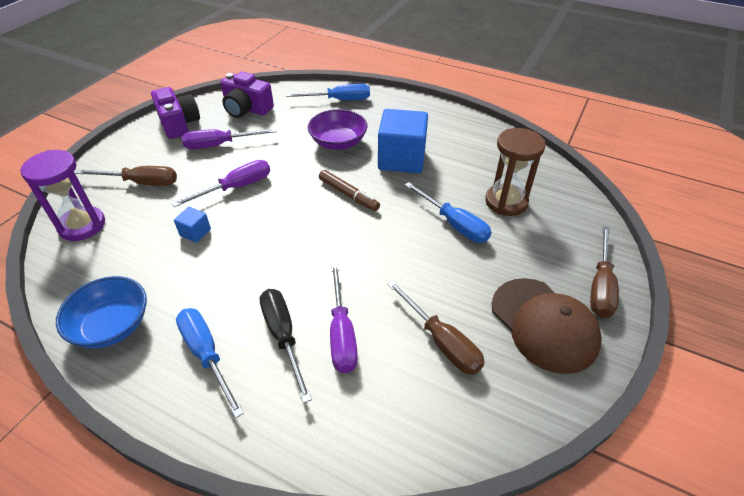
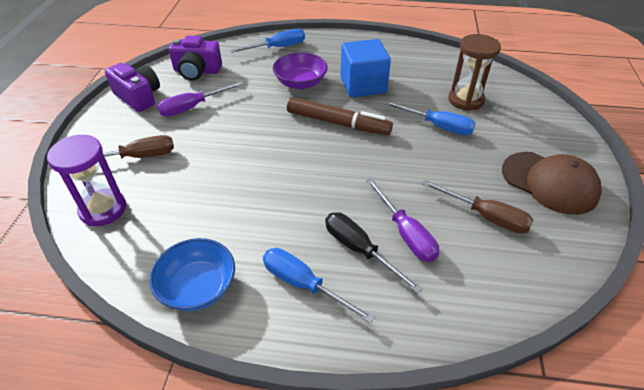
camera: 20 degrees left, 0 degrees up
purple screwdriver [172,160,270,207] -> none
blue cube [174,207,211,243] -> none
brown marker [319,170,380,211] -> brown marker [287,97,393,135], size x1.57
brown screwdriver [590,226,619,318] -> none

